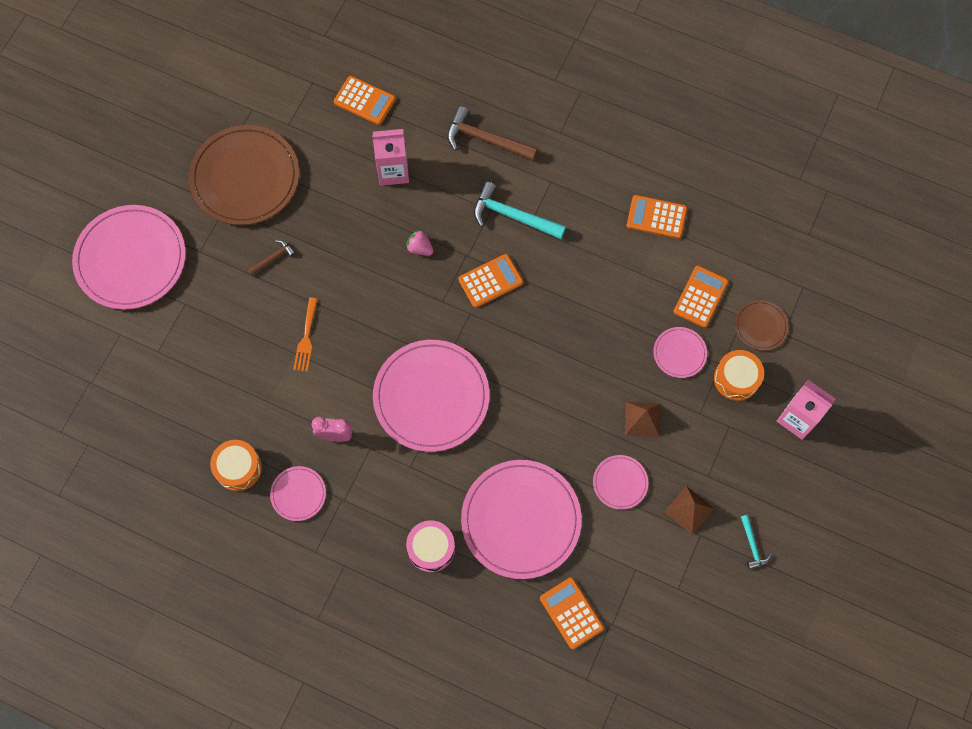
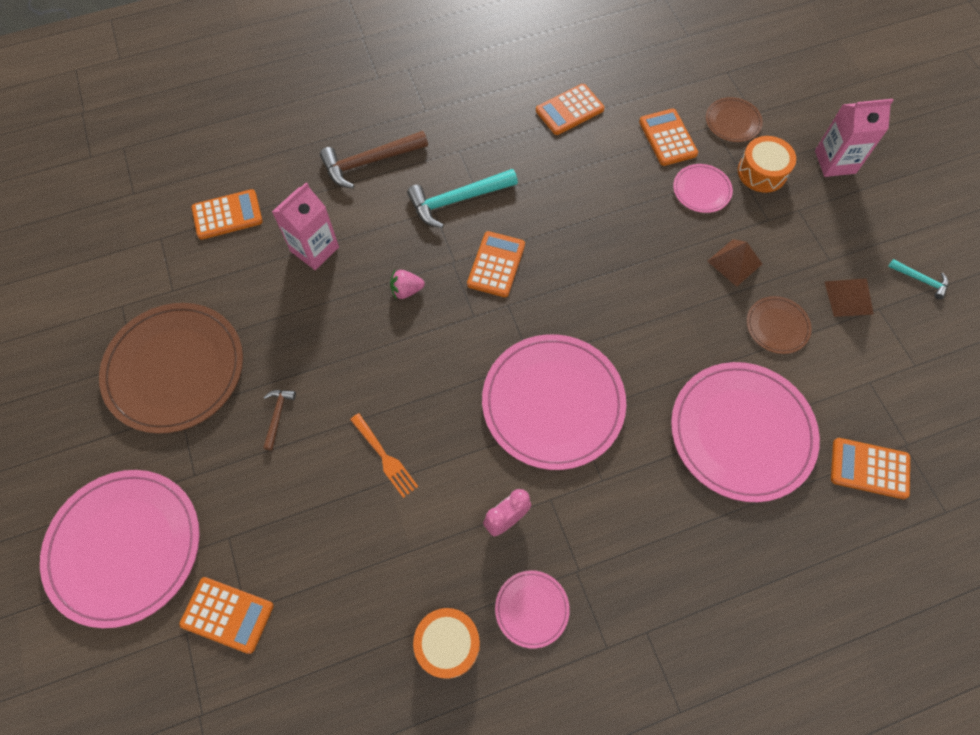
camera: 45 degrees left, 5 degrees down
pink drum [406,520,455,572] -> none
pink plate [593,455,649,510] -> brown plate [747,296,812,354]
none -> orange calculator [179,577,273,654]

